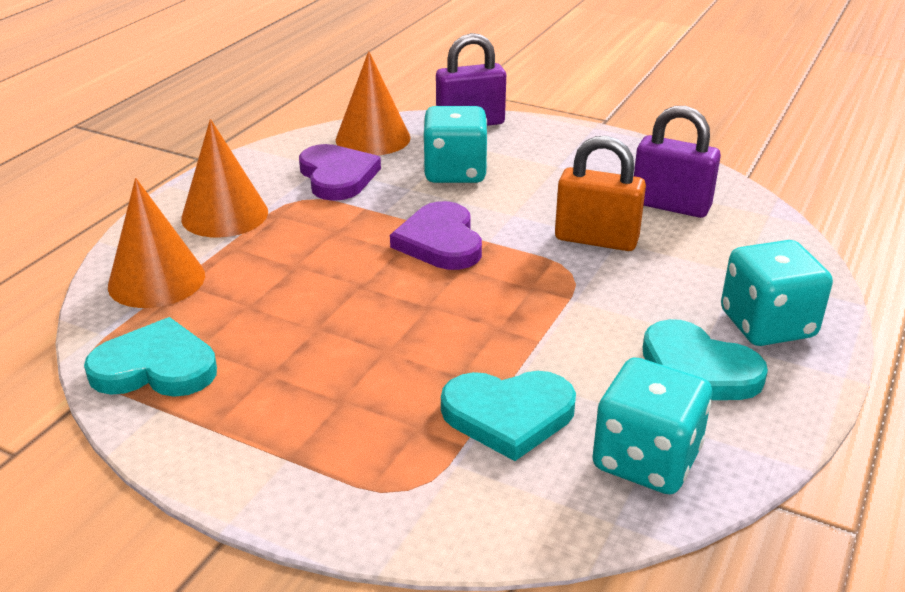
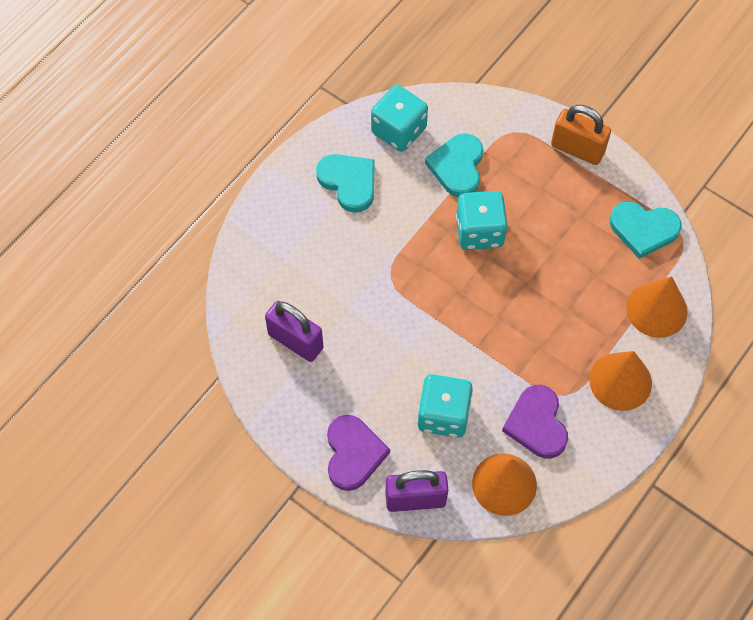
camera: 170 degrees left, 30 degrees up
purple heart [390,201,482,270] -> purple heart moved to [327,415,390,491]
turquoise heart [441,371,576,461] -> turquoise heart turned 90 degrees counterclockwise [425,133,483,197]
orange padlock [555,136,646,251] -> orange padlock moved to [551,105,611,165]
turquoise dice [721,240,833,346] -> turquoise dice moved to [456,191,508,250]

